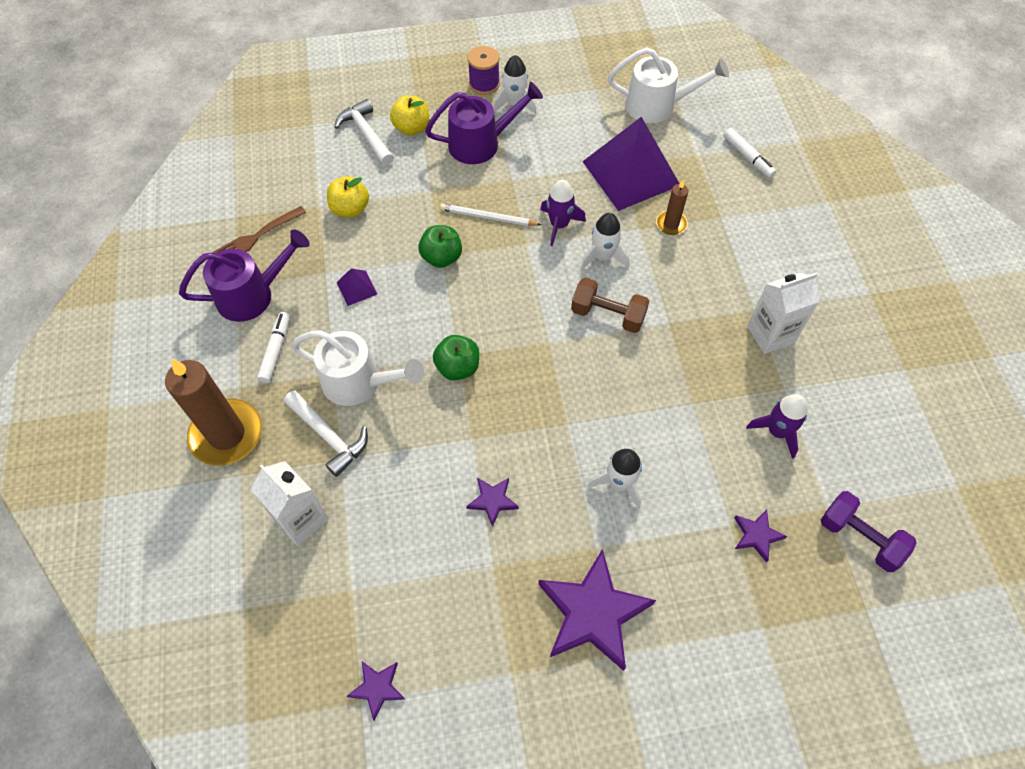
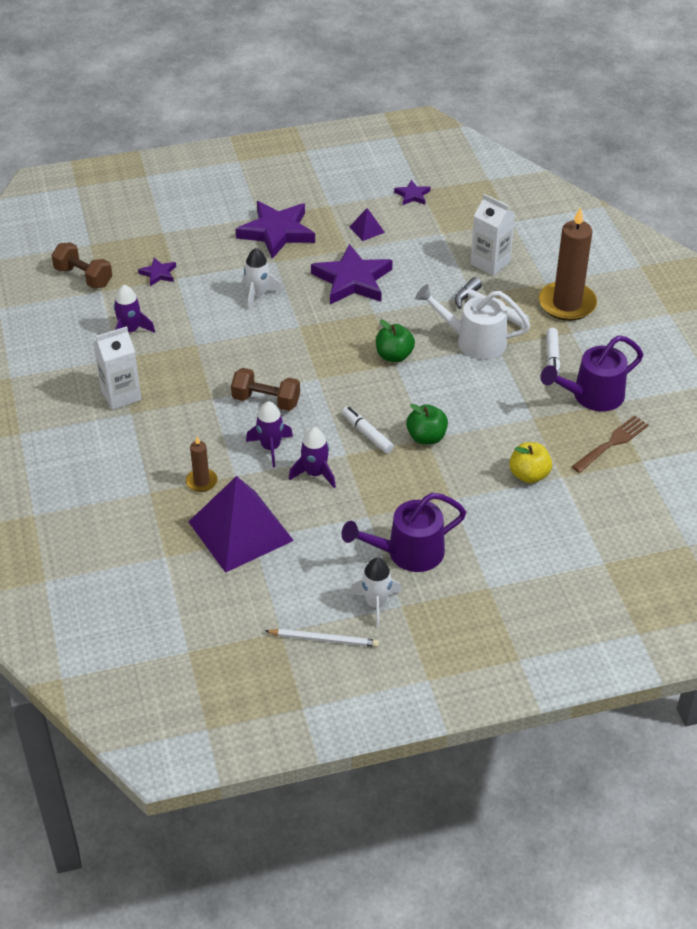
camera: 175 degrees right, 15 degrees down
white hammer [334,99,394,166] -> none
purple pyramid [336,268,377,306] -> purple pyramid moved to [349,208,385,241]
yellow apple [390,95,430,136] -> none
white pencil [440,204,541,226] -> white pencil moved to [265,629,379,647]
purple star [466,478,519,527] -> purple star [311,244,393,304], size x2.12
purple spool [468,46,500,95] -> none
white rocket [580,213,629,270] -> purple rocket [246,401,293,467]
white watering can [608,47,729,123] -> none
white marker [724,128,776,178] -> white marker moved to [342,406,394,453]
purple dumbbell [821,491,917,572] -> brown dumbbell [51,242,112,288]

